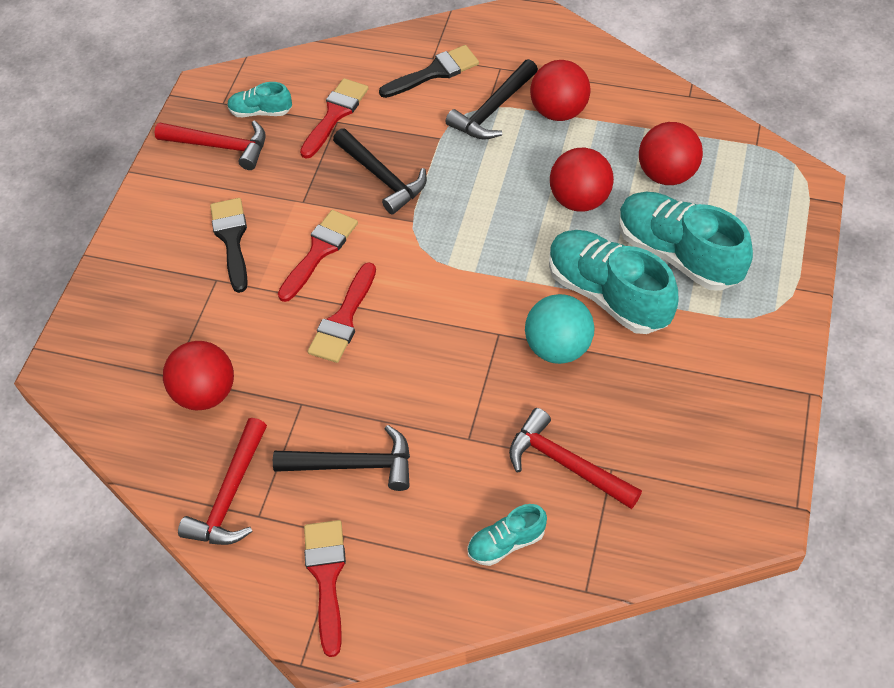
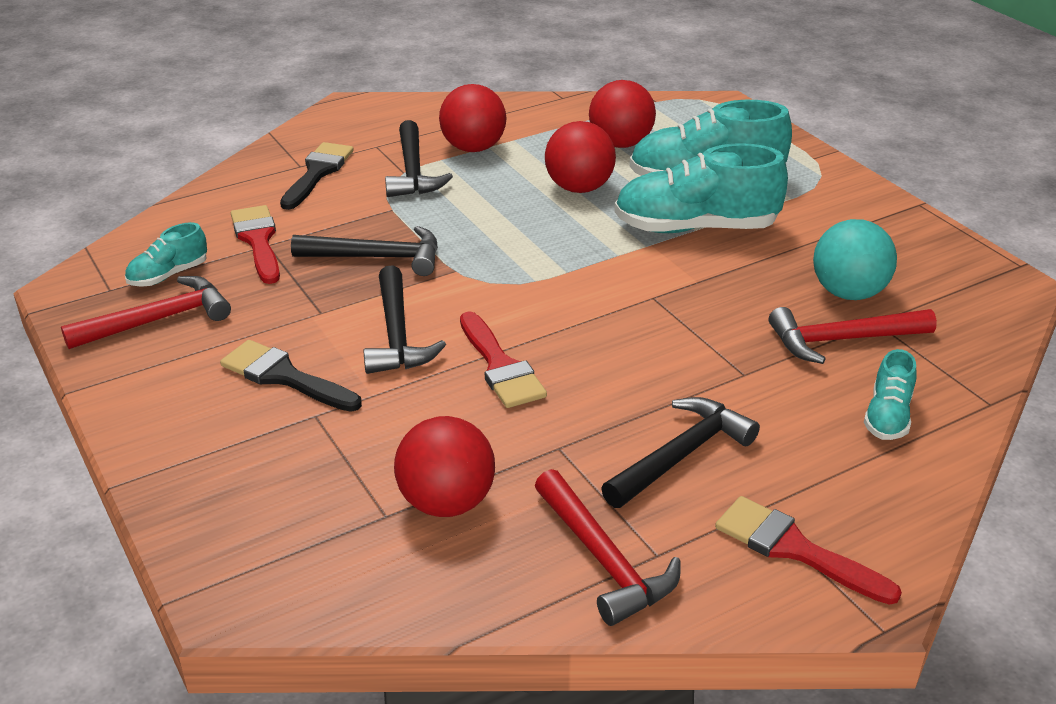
camera: 50 degrees left, 20 degrees down
red brush [278,210,358,302] -> black hammer [363,265,446,374]
turquoise ball [525,294,595,364] -> turquoise ball moved to [813,219,897,300]

